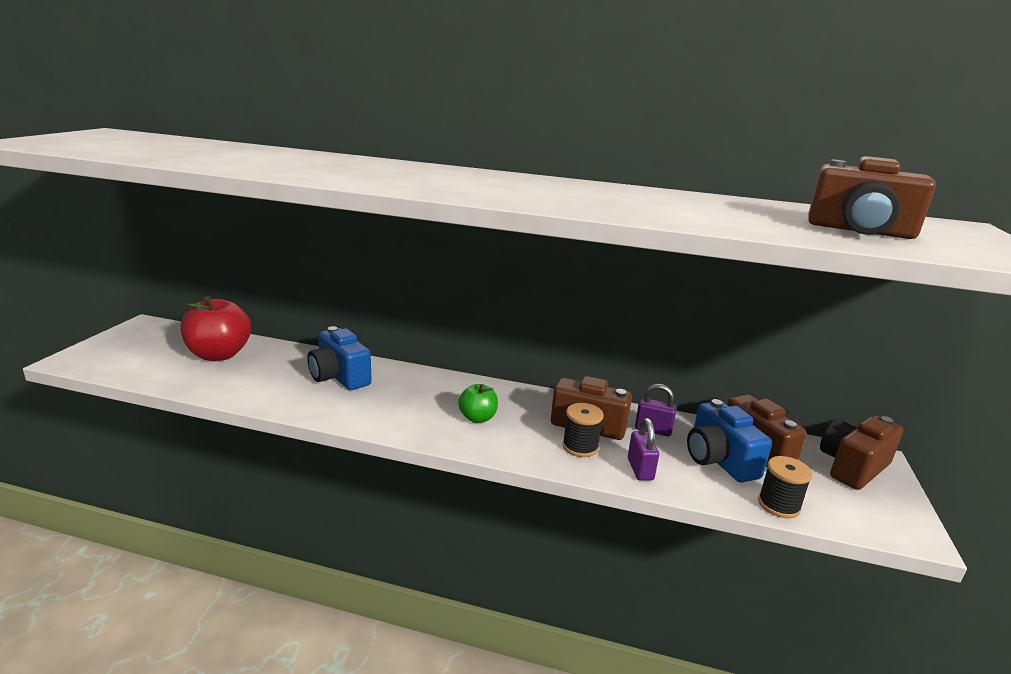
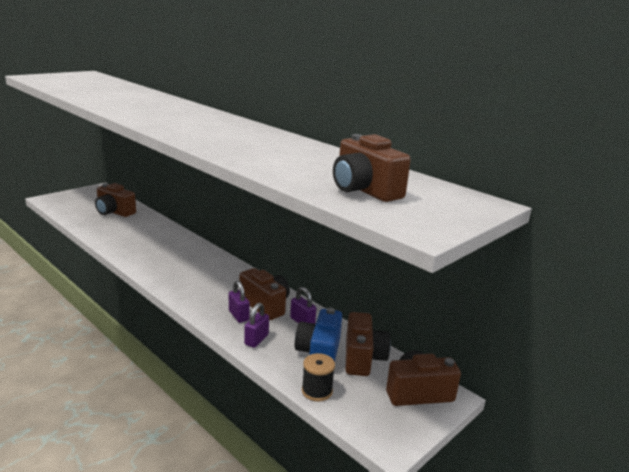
camera: 30 degrees right, 0 degrees up
red apple [181,296,251,361] -> brown camera [95,183,136,217]
blue camera [307,326,372,390] -> none
green apple [458,384,498,423] -> none
black spool [563,403,604,457] -> purple padlock [229,280,250,323]

